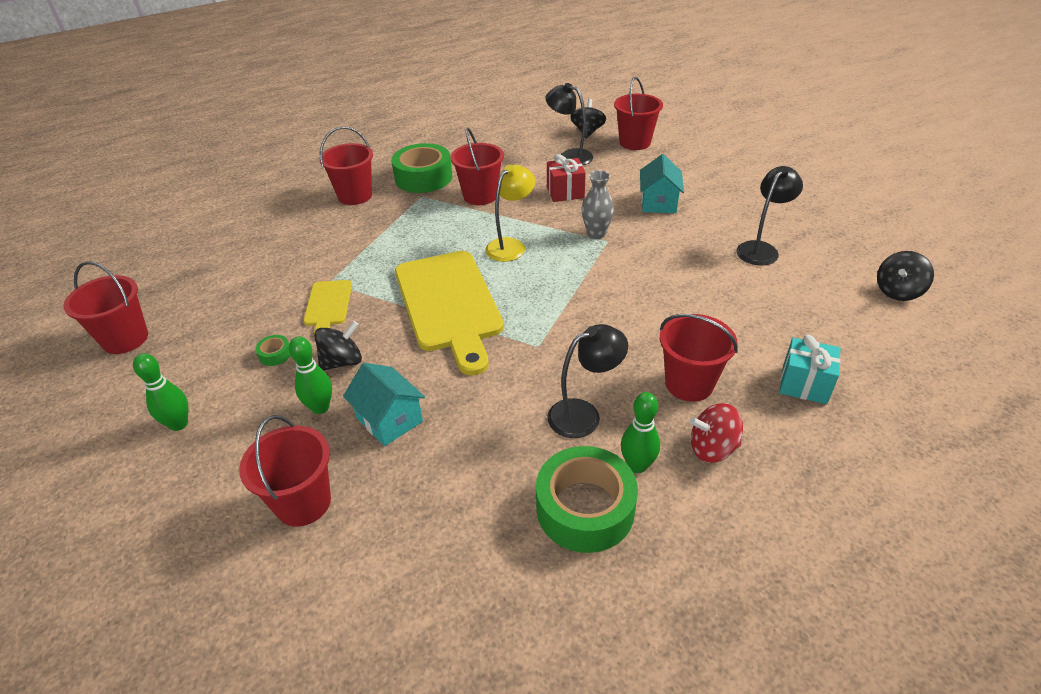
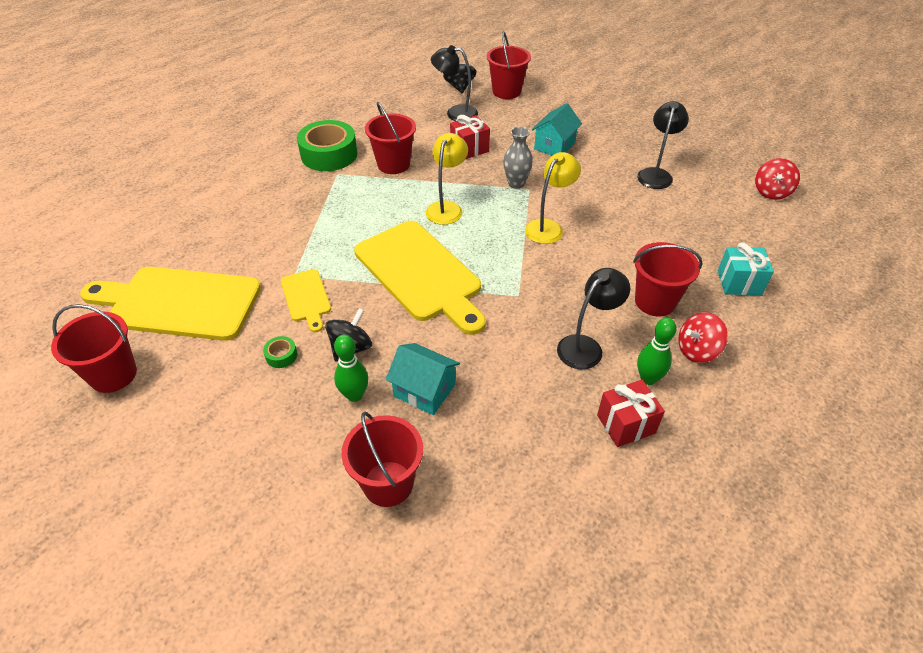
camera: 20 degrees left, 5 degrees up
green bowling pin [133,353,188,431] -> none
red bucket [319,126,373,205] -> none
green tape [536,446,638,553] -> red gift [597,380,665,447]
turquoise house [640,154,684,213] -> turquoise house turned 45 degrees clockwise [532,103,582,155]
black spinning top [877,251,934,301] -> red spinning top [755,158,800,200]
none -> yellow cutting board [80,267,261,341]
none -> yellow lamp [525,152,581,244]

